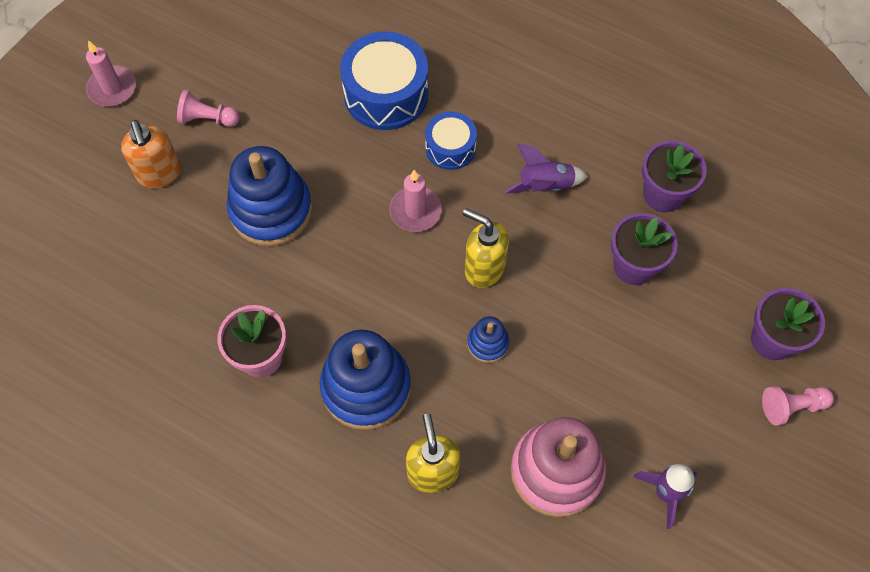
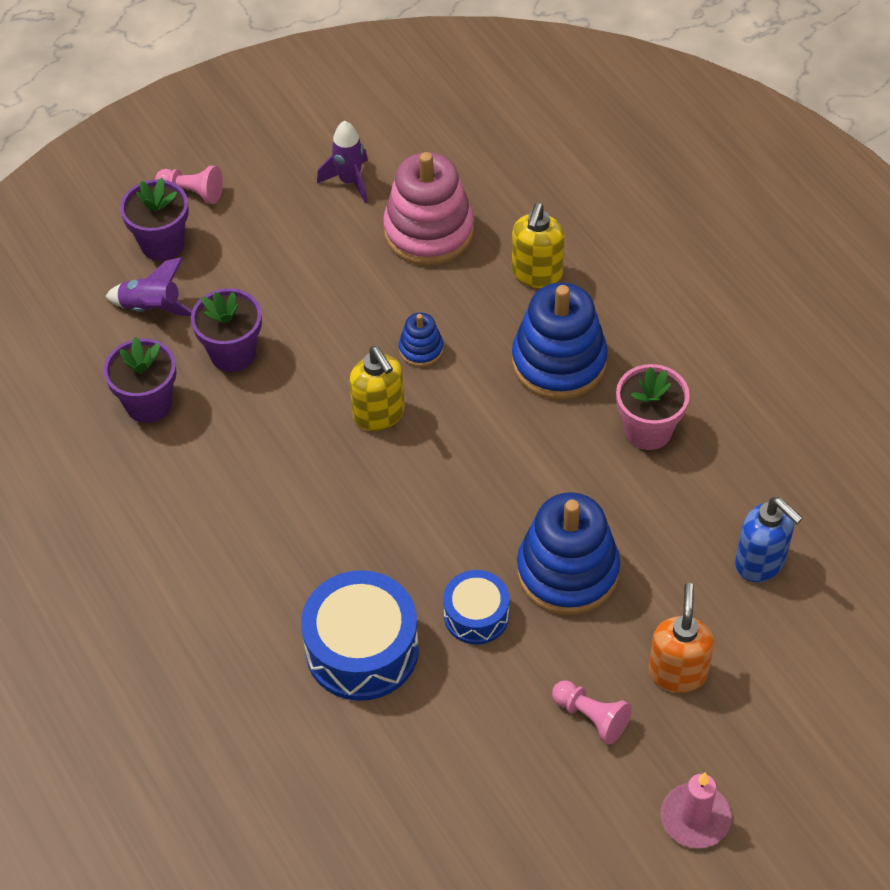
camera: 150 degrees left, 10 degrees down
pink candle [389,170,442,232] -> none
blue drum [425,111,477,170] -> blue drum moved to [443,570,509,644]
purple rocket [505,144,588,194] -> purple rocket moved to [105,257,192,316]
none -> blue soap dispenser [735,497,803,582]

